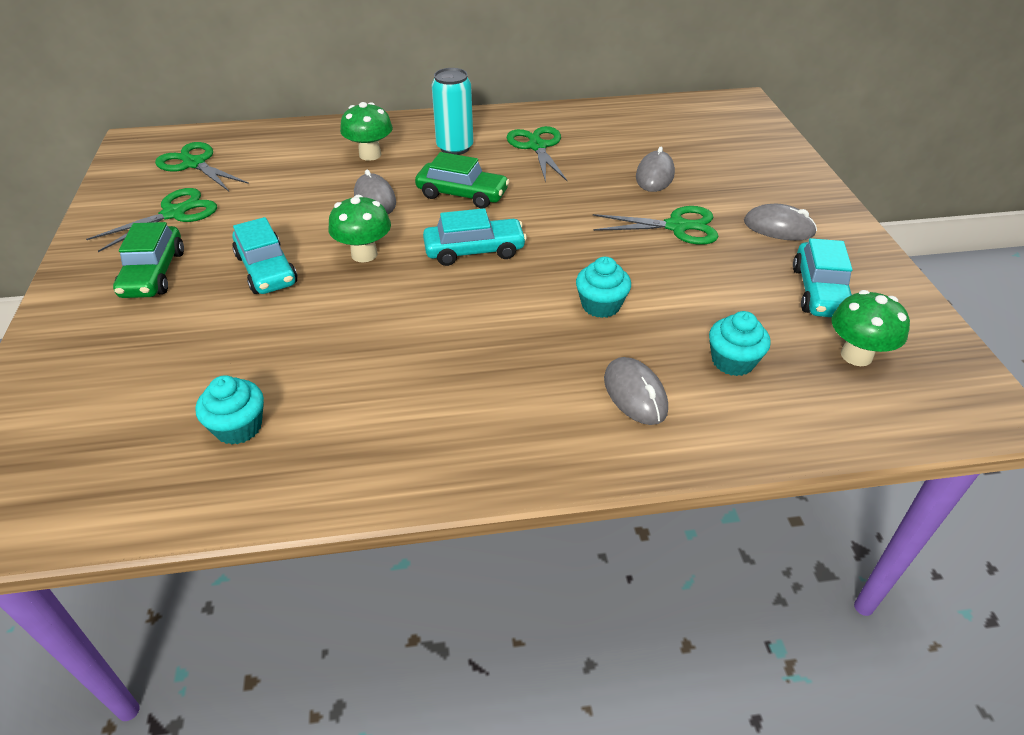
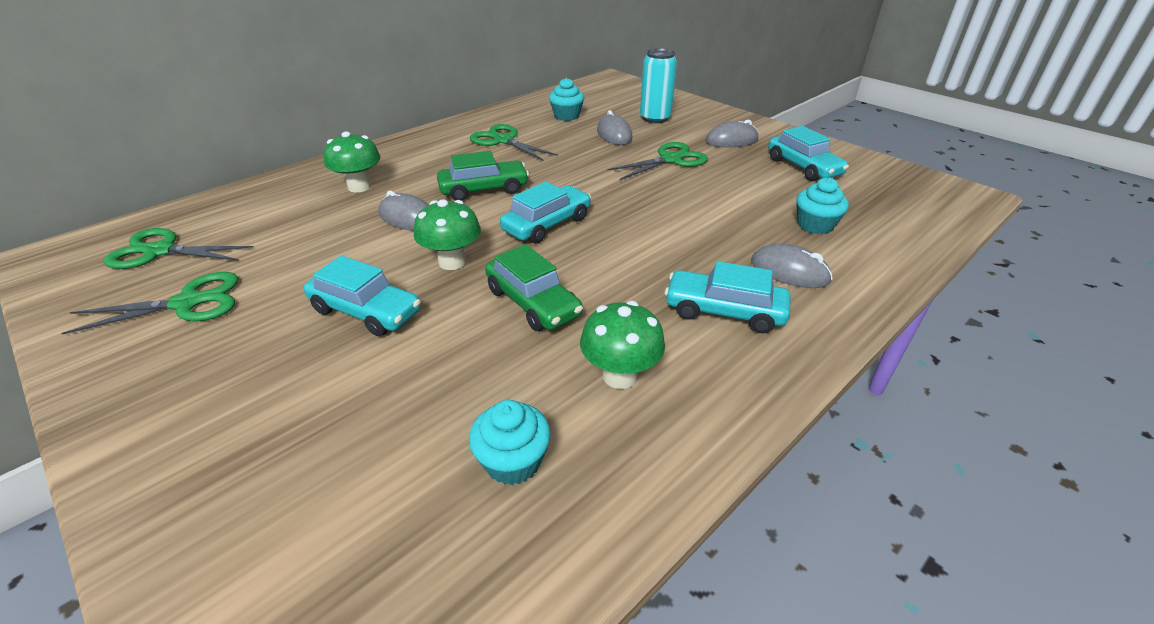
camera: 35 degrees left, 5 degrees down
green scissors [86,188,217,252] -> green scissors turned 60 degrees clockwise [62,272,239,335]
green car [113,222,184,298] -> green car moved to [485,244,583,331]
turquoise can [432,68,473,155] -> turquoise can moved to [640,48,677,123]
turquoise cupcake [576,257,631,318] -> turquoise cupcake moved to [549,78,584,121]
green mushroom [831,290,910,366] -> green mushroom moved to [580,301,665,389]
none -> turquoise car [665,261,791,333]

